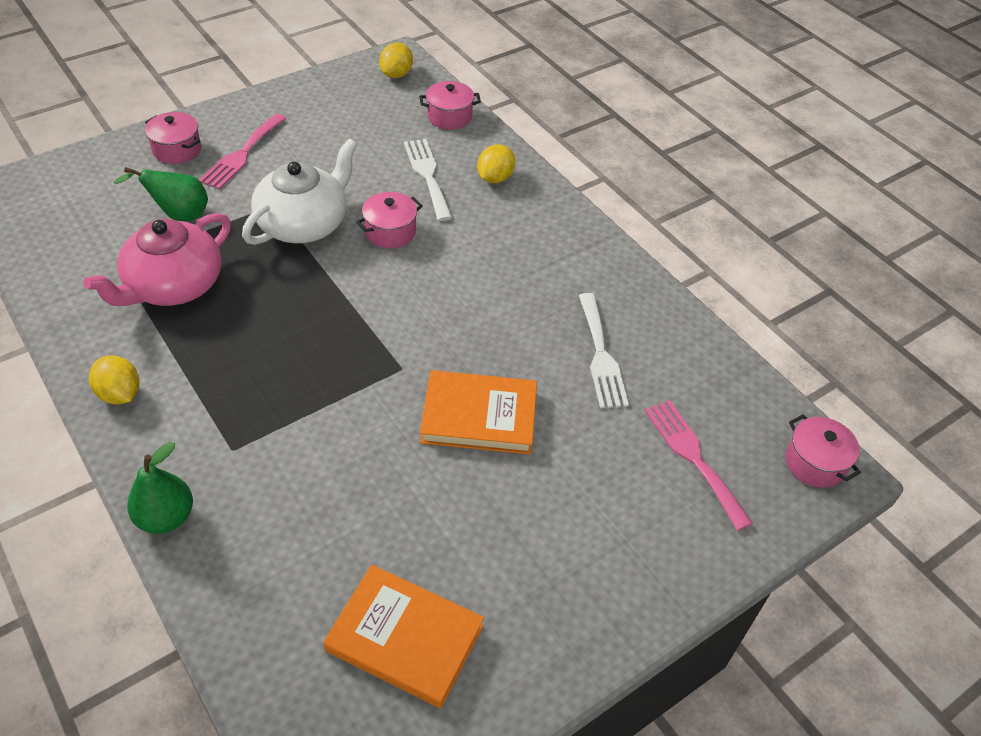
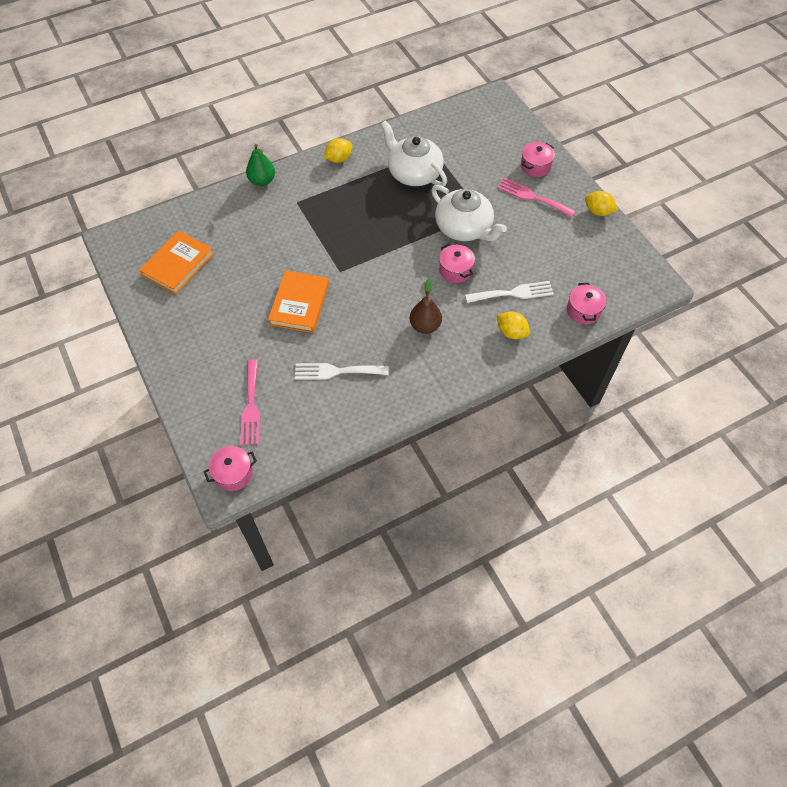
camera: 100 degrees right, 10 degrees up
pink teapot [83,213,231,306] -> white teapot [381,120,447,186]
green pear [113,167,208,221] -> none
yellow lemon [379,42,413,78] -> yellow lemon moved to [585,191,618,216]
pink fork [645,400,753,531] -> pink fork turned 105 degrees clockwise [240,359,260,445]
none -> brown pear [410,279,442,334]

